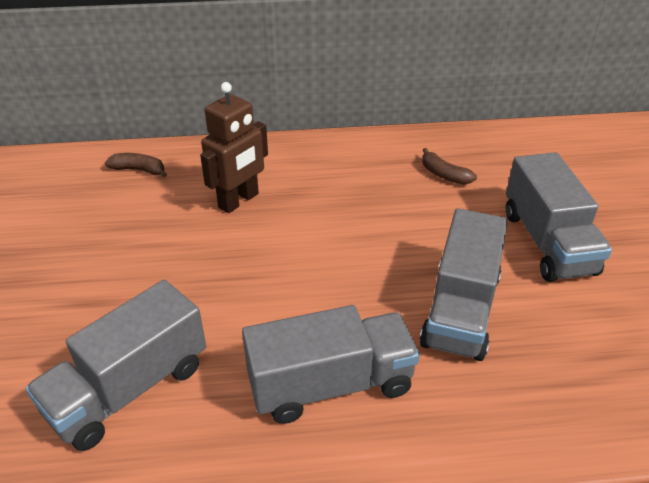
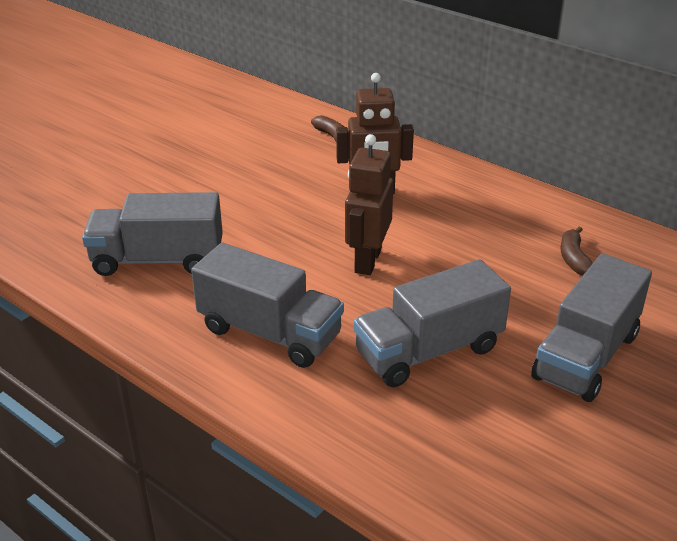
camera: 45 degrees right, 5 degrees down
none -> brown robot [345,134,393,275]

